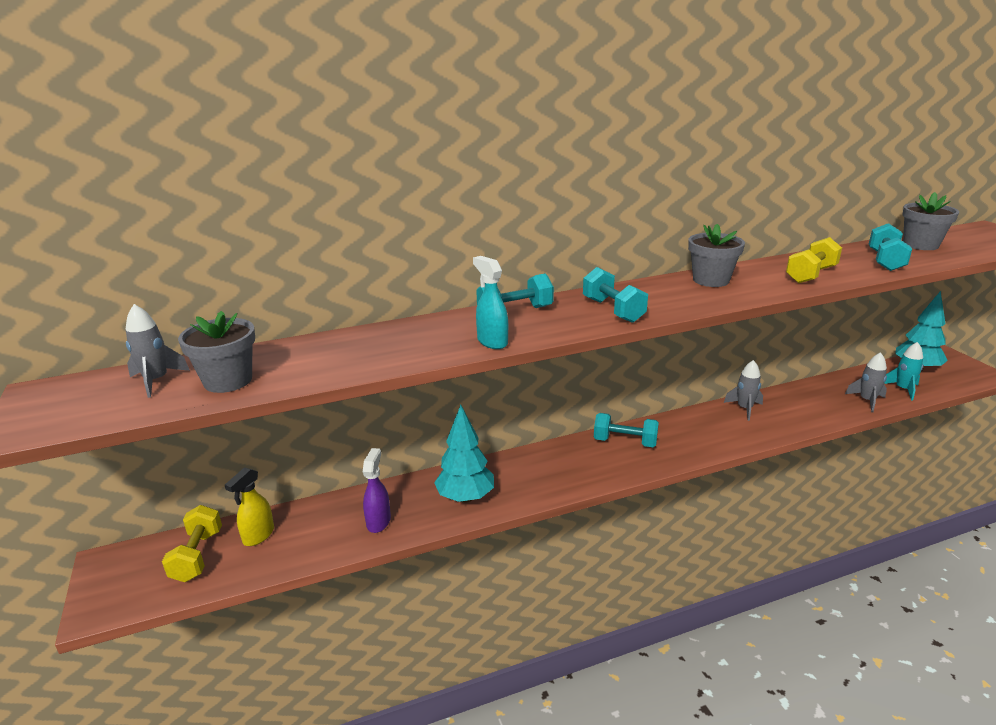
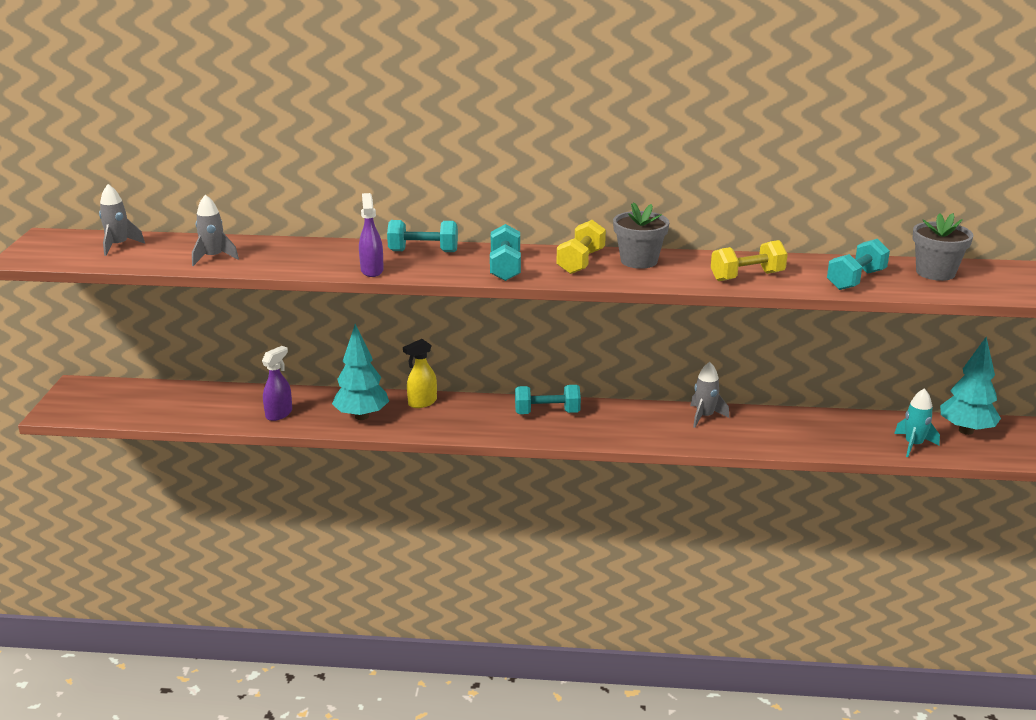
camera: 25 degrees right, 0 degrees up
yellow dumbbell [162,505,222,582] -> yellow dumbbell moved to [557,220,606,274]
grey flower pot [178,311,255,393] -> none
yellow spray bottle [225,467,274,546] -> yellow spray bottle moved to [403,339,437,408]
turquoise spray bottle [473,256,508,349] -> purple spray bottle [359,193,384,277]
turquoise dumbbell [594,413,659,447] -> turquoise dumbbell turned 45 degrees counterclockwise [515,385,581,414]
grey rocket [845,352,887,412] -> grey rocket moved to [192,194,239,266]

